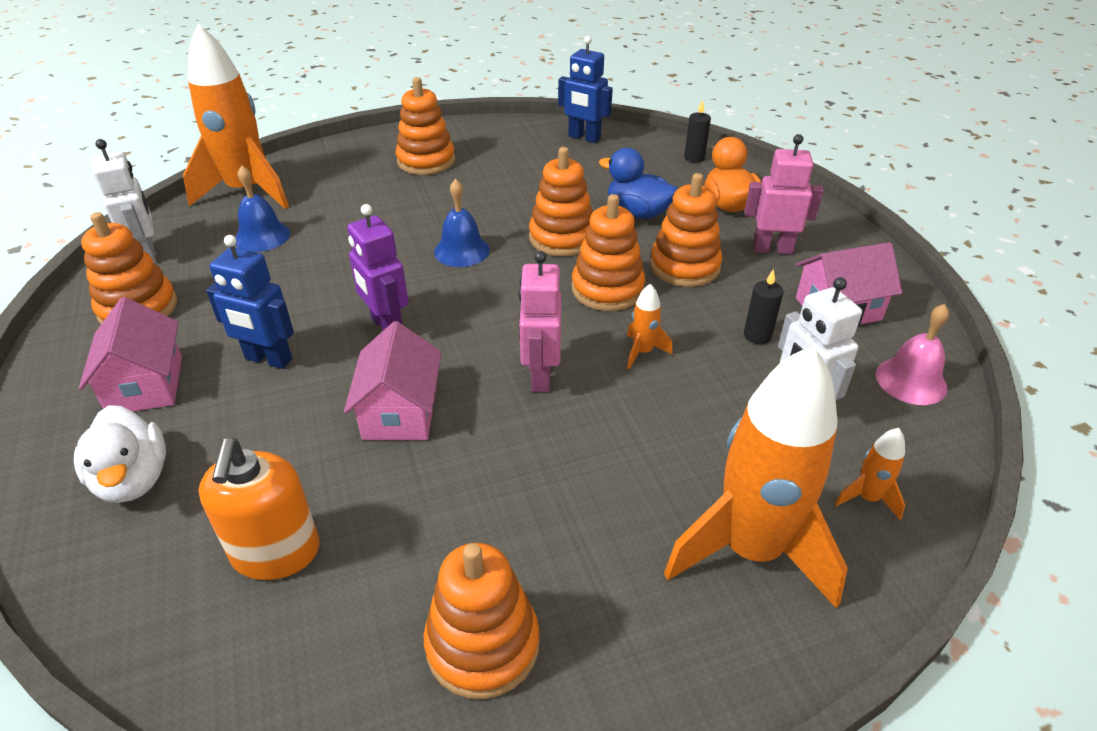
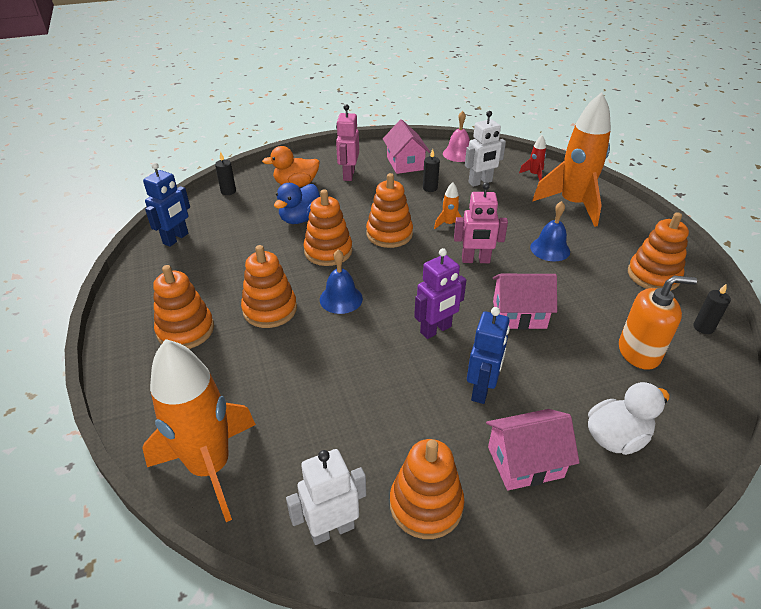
camera: 90 degrees left, 0 degrees up
blue bell [235,165,290,252] -> blue bell moved to [530,201,570,261]
orange stacking toy [650,173,723,287] -> orange stacking toy moved to [241,245,297,328]
orange rocket [835,428,905,520] -> red rocket [519,135,546,181]
none -> black candle [693,283,731,334]

